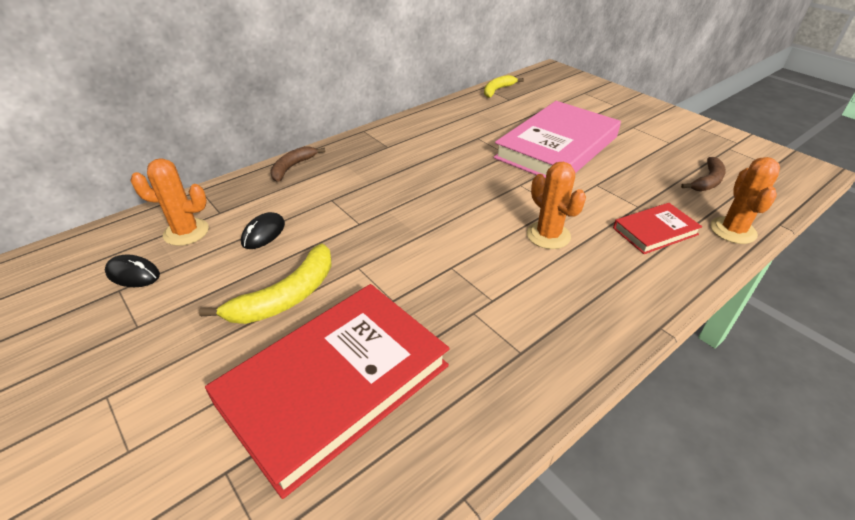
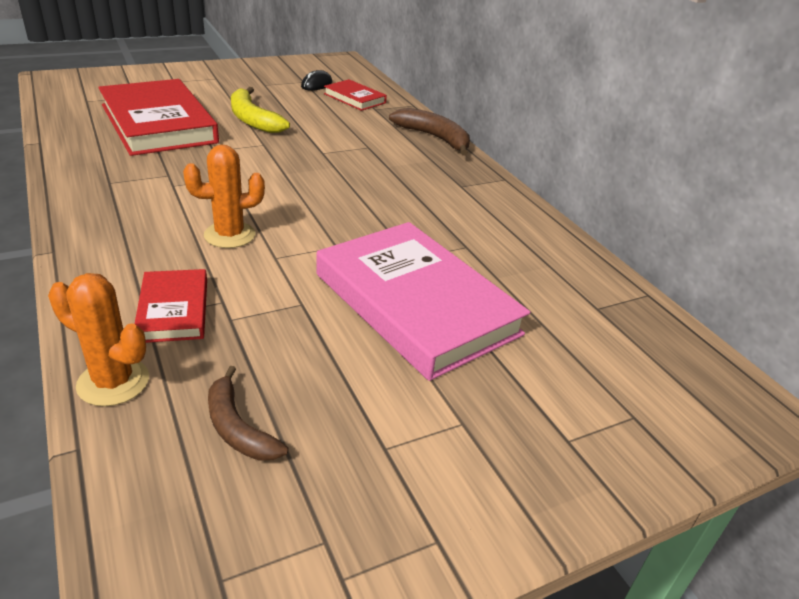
camera: 100 degrees right, 5 degrees down
orange cactus [130,158,209,246] -> red book [324,79,387,111]
black mouse [241,212,285,249] -> none
brown banana [270,146,325,182] -> brown banana [389,108,470,156], size x1.51
yellow banana [484,75,524,98] -> none

